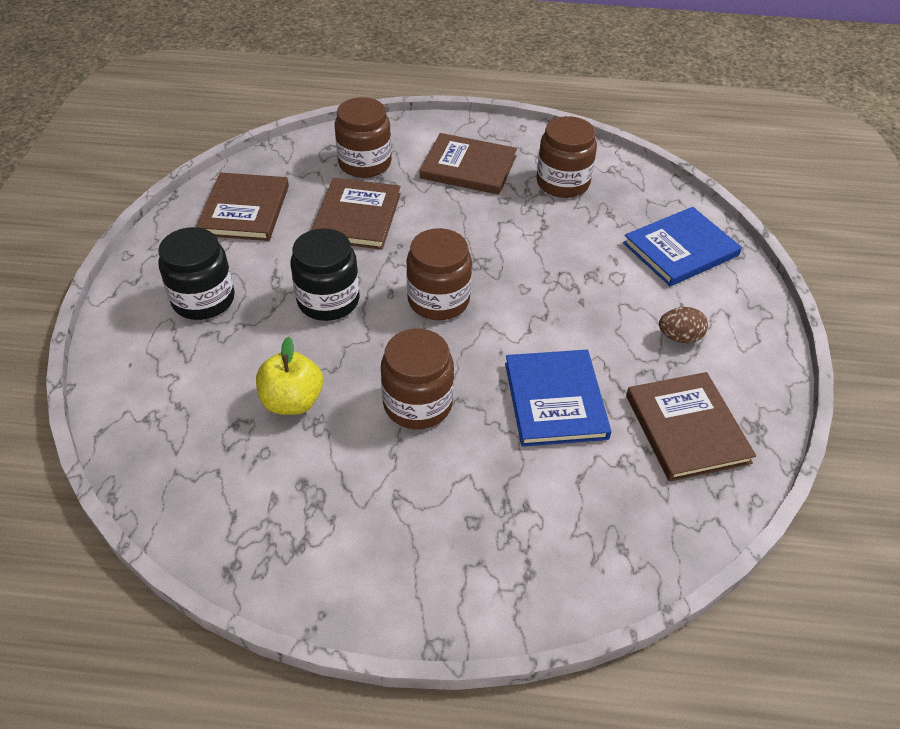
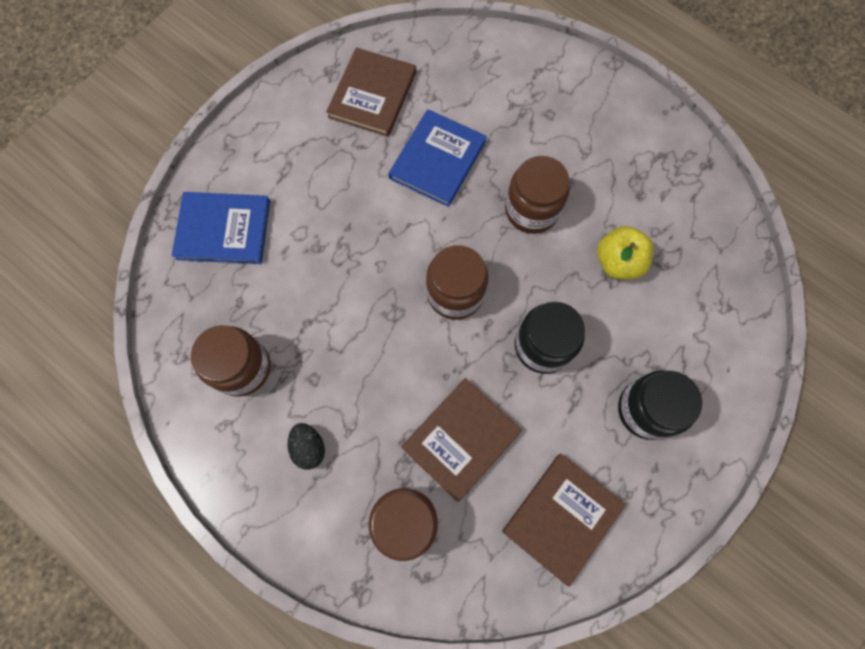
camera: 145 degrees left, 25 degrees up
brown book [420,133,517,195] -> black egg [288,423,325,470]
brown egg [659,307,708,343] -> none

